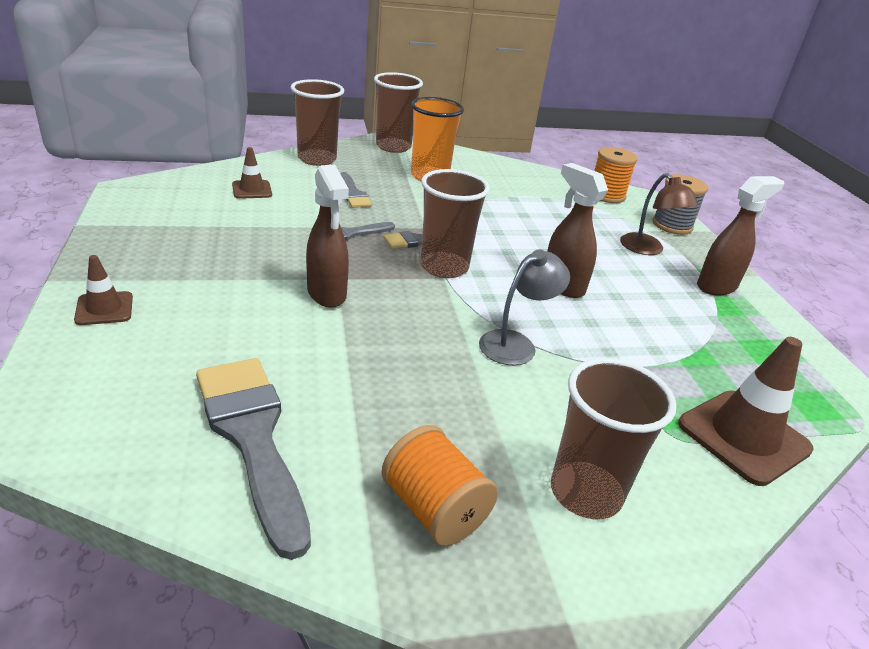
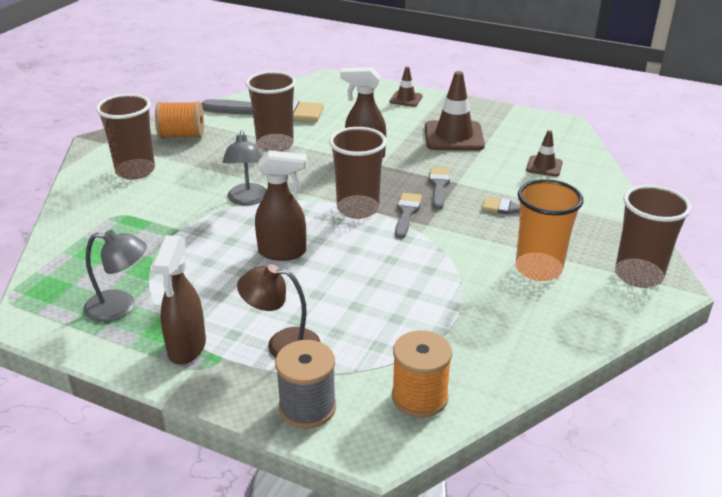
camera: 130 degrees right, 0 degrees up
brown cup [291,79,344,166] -> brown cup moved to [246,71,296,152]
brown traffic cone [678,337,814,486] -> brown traffic cone moved to [425,71,485,151]
none -> grey lamp [83,230,147,322]

